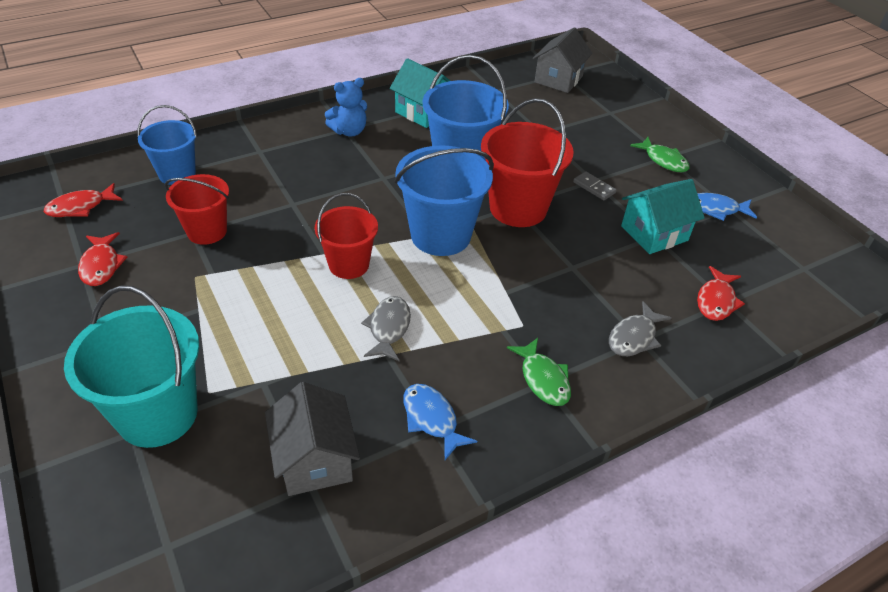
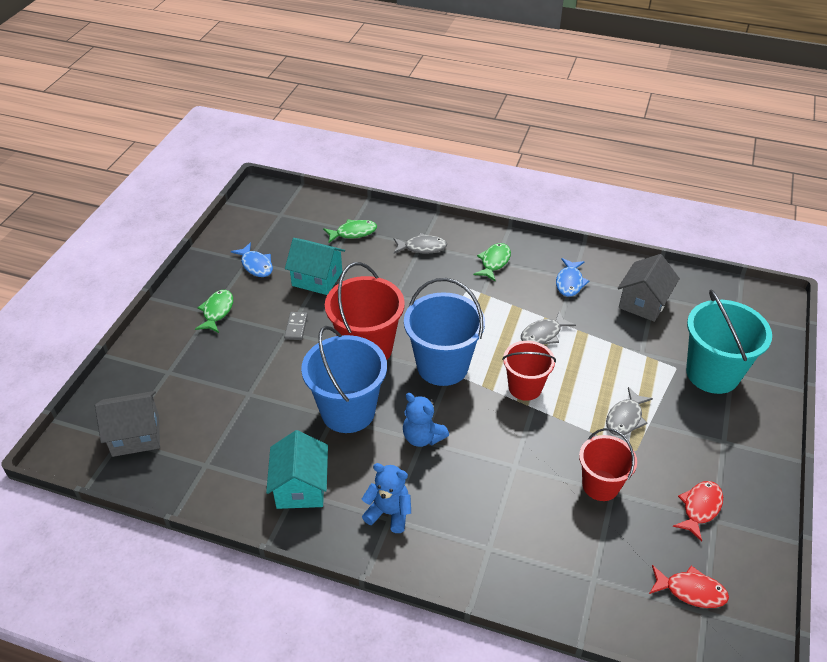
camera: 130 degrees left, 0 degrees up
blue bucket [138,105,197,185] -> none
red fish [697,266,745,321] -> green fish [323,219,377,243]
none -> blue teddy bear [403,393,449,447]
none -> grey fish [606,387,653,436]

